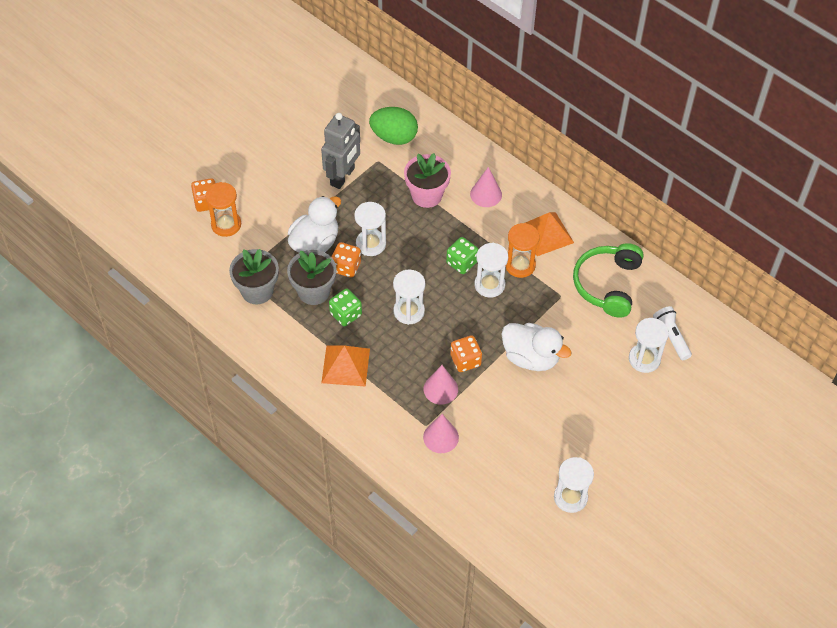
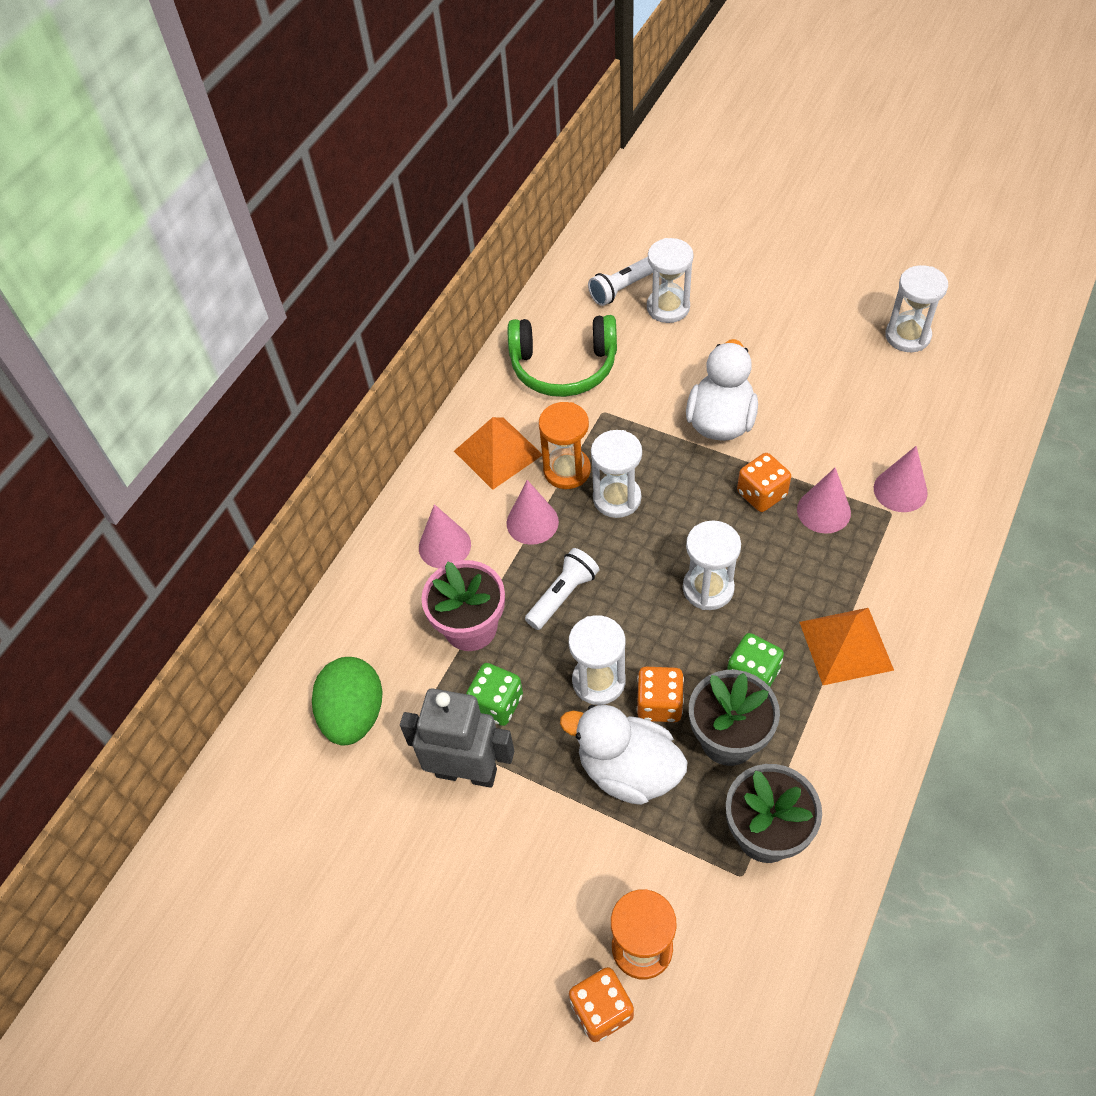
camera: 100 degrees left, 0 degrees up
green dice [446,237,479,274] -> green dice moved to [466,663,523,726]
none -> pink cone [507,480,559,545]
none -> white flashlight [525,548,599,630]

